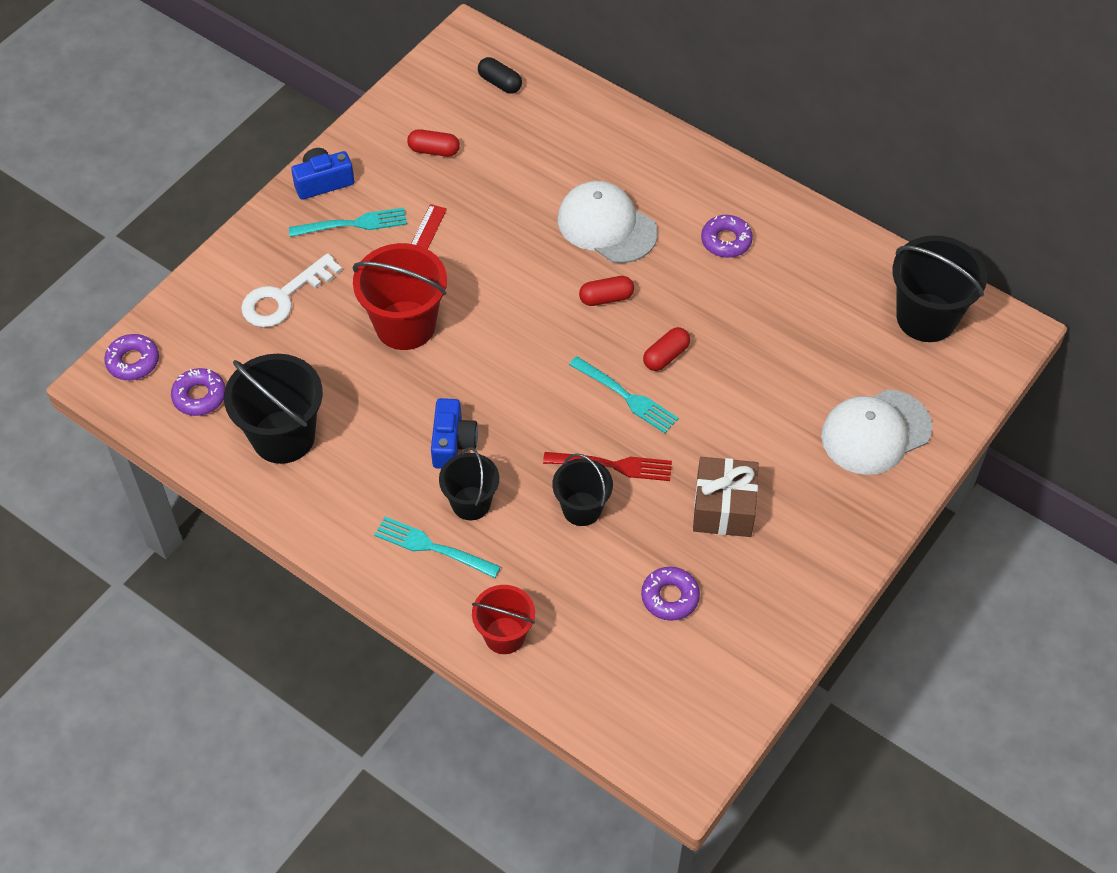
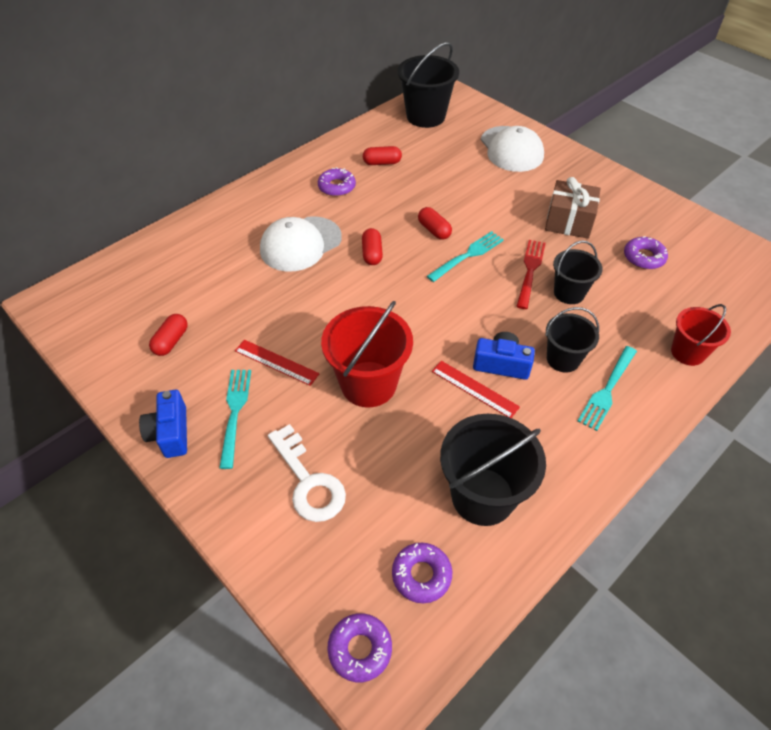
camera: 80 degrees left, 5 degrees down
black capsule [478,57,522,94] -> none
none -> red capsule [363,146,402,165]
none -> red ruler [432,361,520,418]

